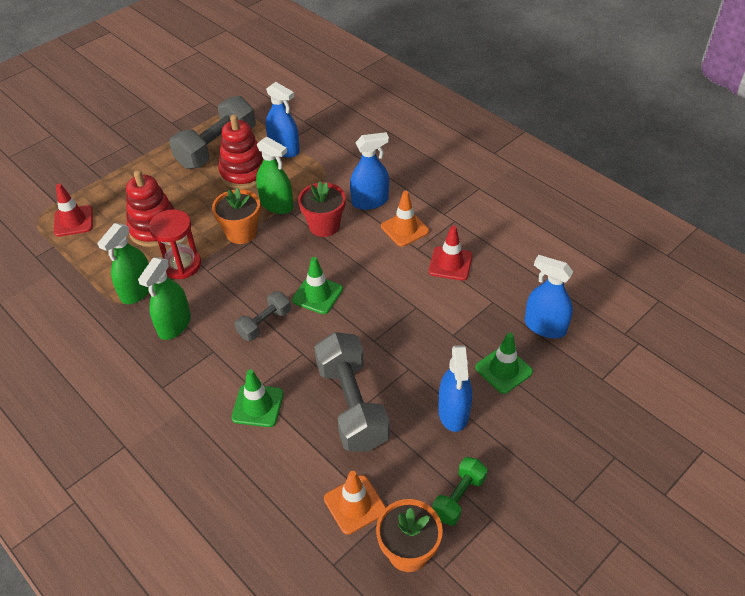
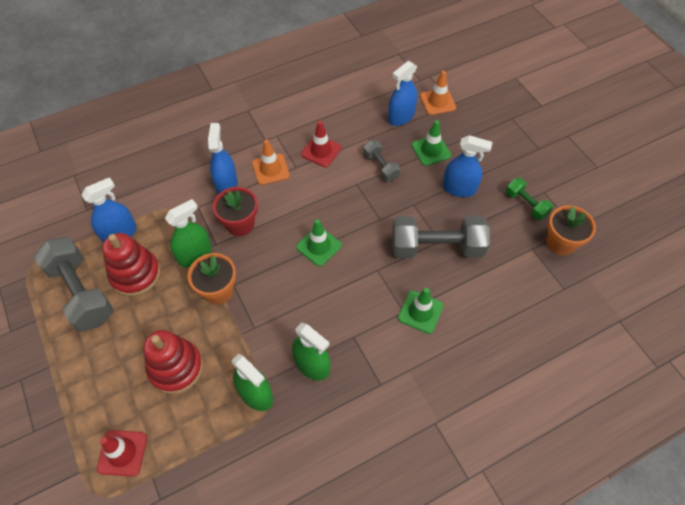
camera: 75 degrees left, 10 degrees up
red hourglass [149,209,201,279] -> none
grey dumbbell [235,291,291,341] -> grey dumbbell moved to [363,140,400,182]
orange traffic cone [324,471,386,535] -> orange traffic cone moved to [420,71,456,115]

